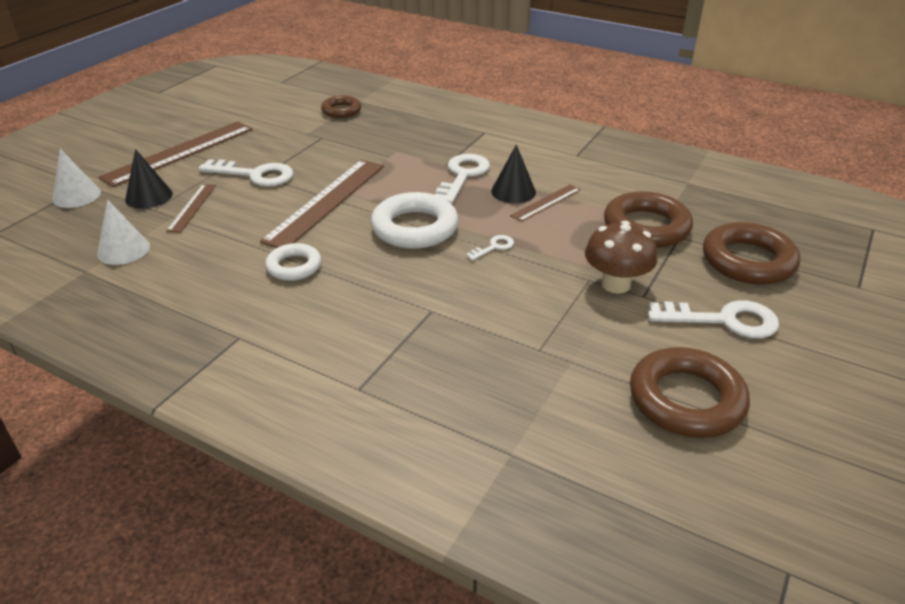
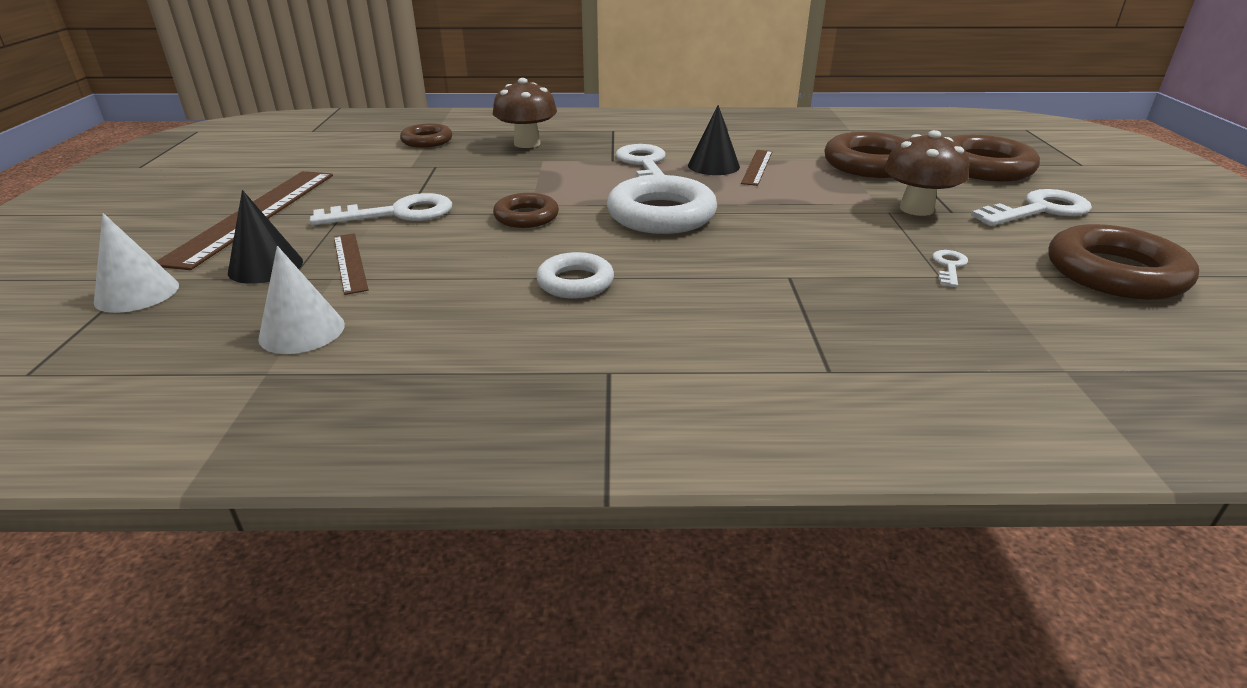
camera: 30 degrees left, 5 degrees down
brown ruler [260,160,384,248] -> brown ring [493,193,559,228]
white key [466,235,514,261] -> white key moved to [933,250,968,287]
none -> brown mushroom [493,78,557,148]

